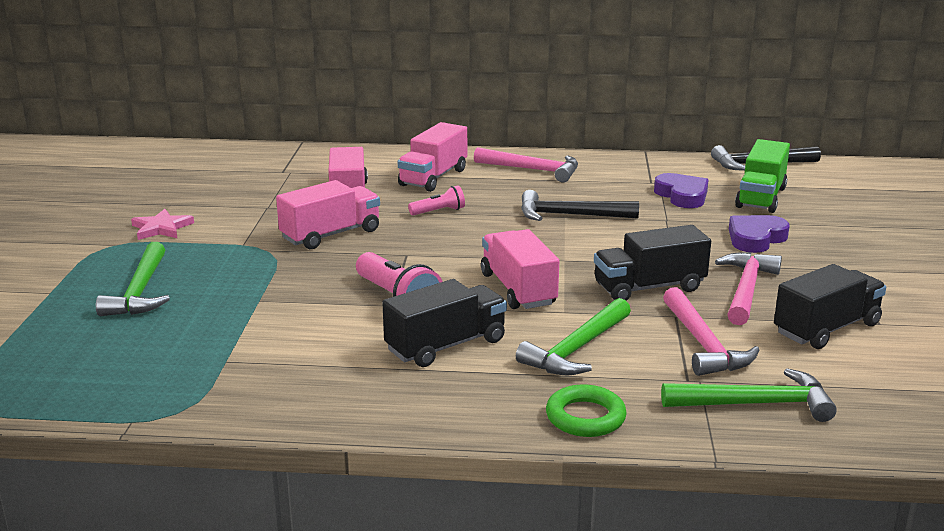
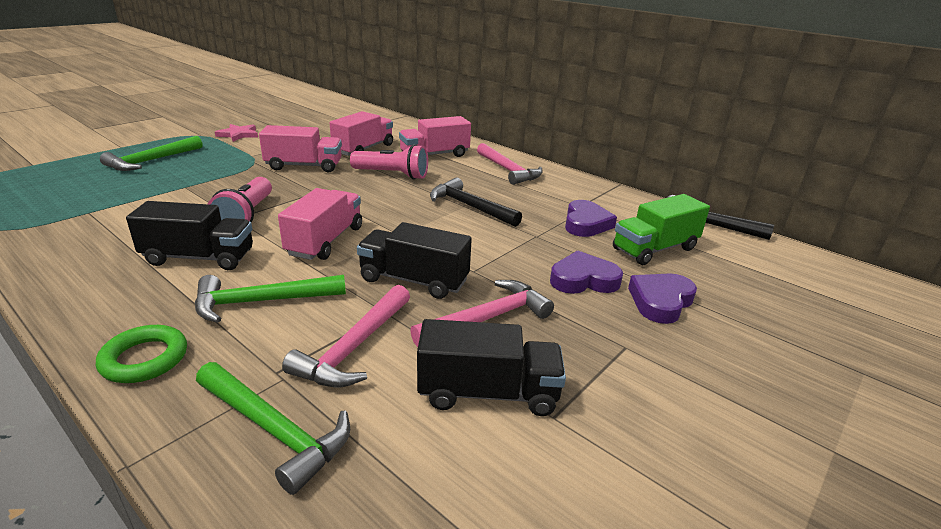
camera: 35 degrees right, 5 degrees up
pink flashlight [408,185,465,216] -> pink flashlight [350,144,428,180], size x1.74
none -> purple heart [628,274,697,324]

